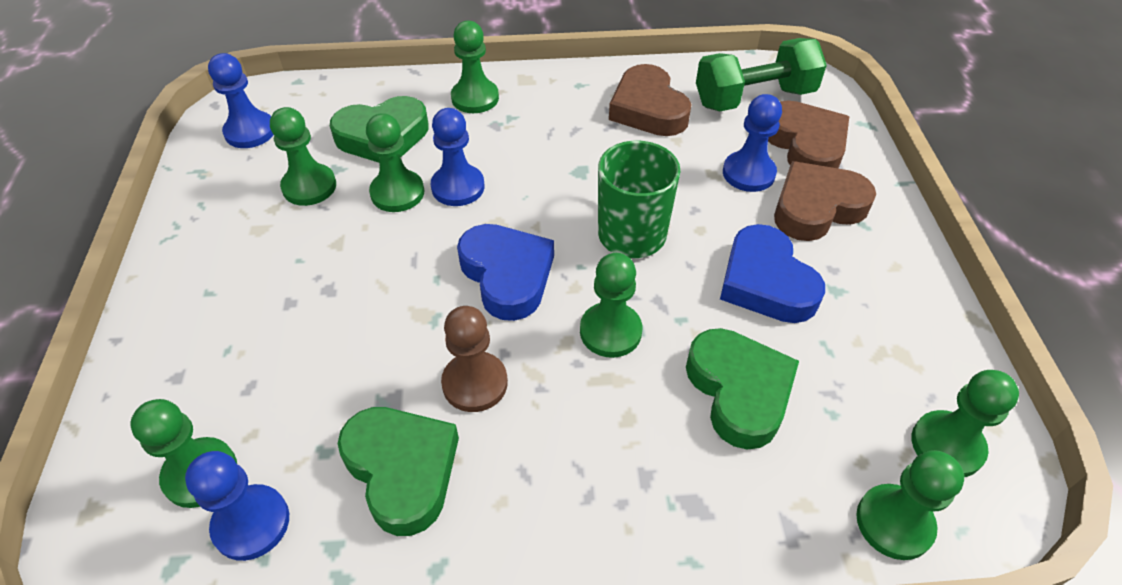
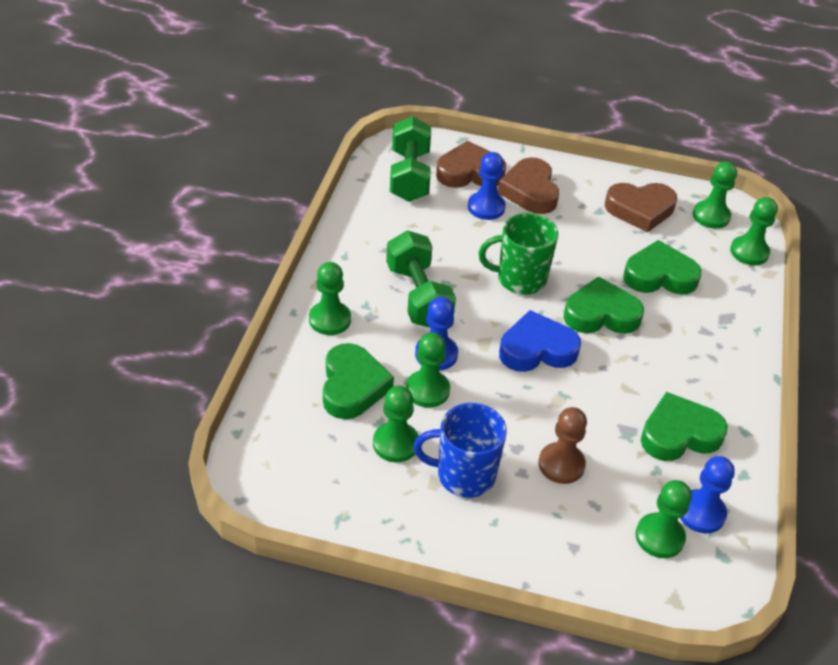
camera: 75 degrees left, 5 degrees down
blue pawn [208,53,274,148] -> none
brown pawn [441,306,508,412] -> brown pawn moved to [538,407,587,484]
green pawn [580,253,642,358] -> green heart [563,276,644,334]
brown heart [609,64,692,136] -> brown heart moved to [605,183,677,233]
blue heart [720,224,825,323] -> none
none -> green dumbbell [386,231,456,328]
none -> blue mug [413,403,507,498]

